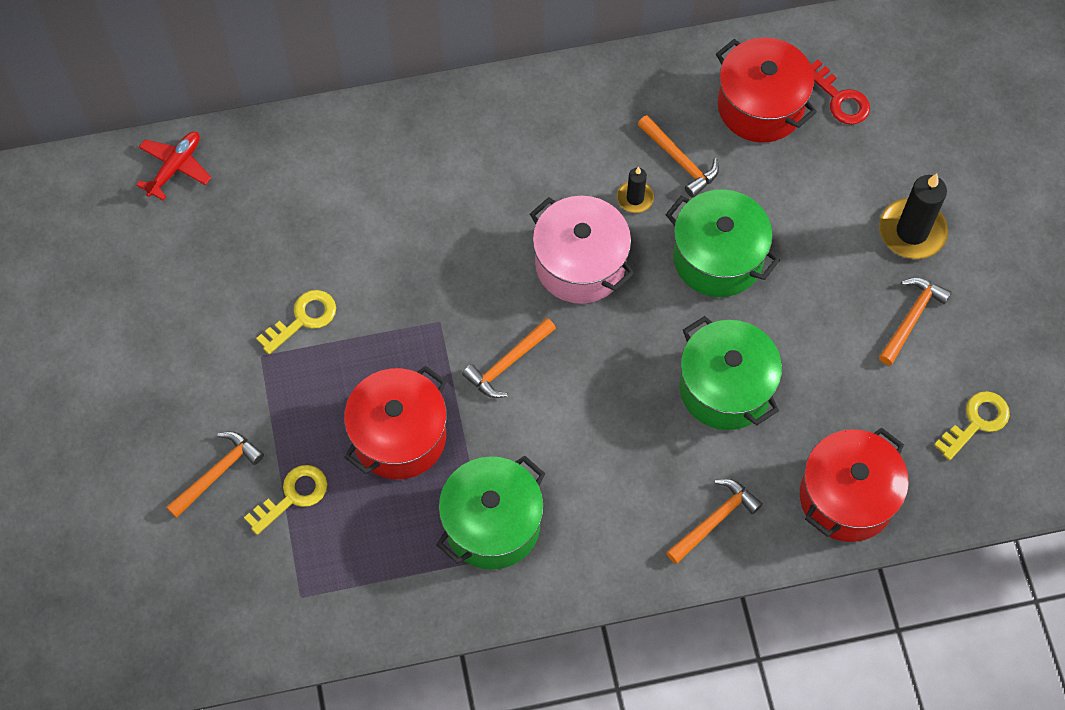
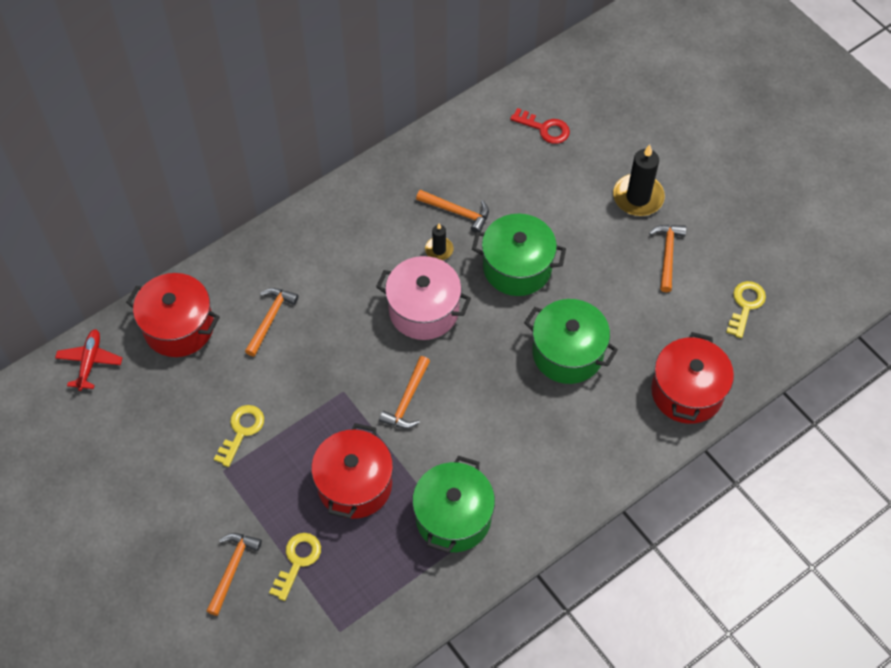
camera: 25 degrees left, 5 degrees down
orange hammer [666,479,763,564] -> orange hammer moved to [245,288,298,357]
red pot [716,37,817,143] -> red pot moved to [126,273,220,357]

